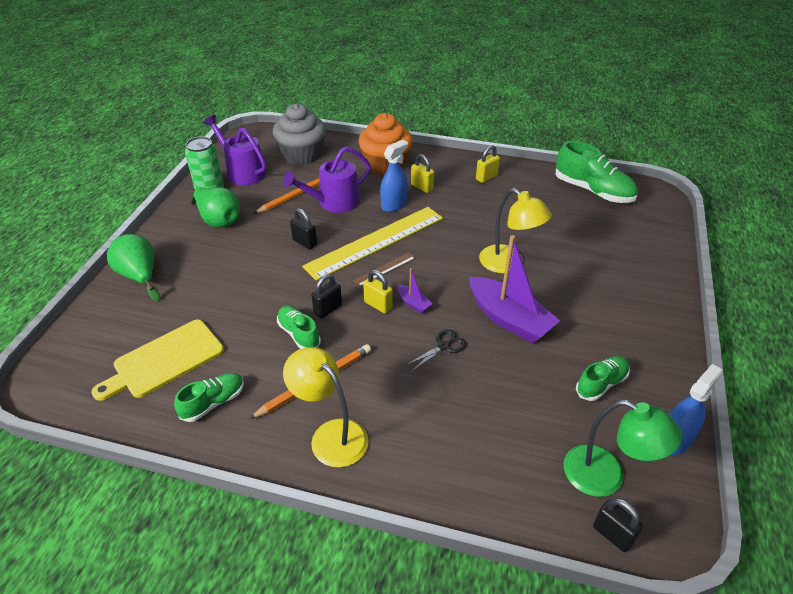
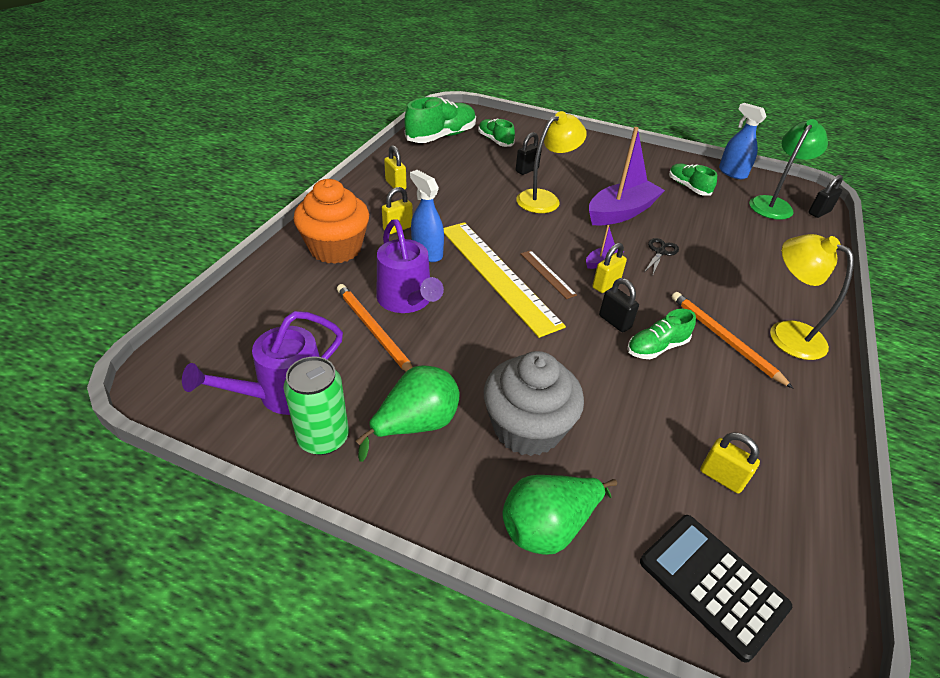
camera: 85 degrees left, 0 degrees up
yellow cutting board [91,319,224,401] -> yellow padlock [700,433,760,494]
green shoe [174,373,244,422] -> green shoe moved to [478,119,515,147]
grey cupcake [273,103,326,165] -> grey cupcake moved to [484,351,584,456]
yellow lamp [283,347,369,468] -> yellow lamp turned 90 degrees clockwise [770,234,854,360]
black padlock [290,208,317,249] -> black padlock moved to [516,132,542,175]
black scissors [406,329,467,371] -> black scissors turned 60 degrees clockwise [644,238,679,274]
none -> black calculator [640,515,792,663]

